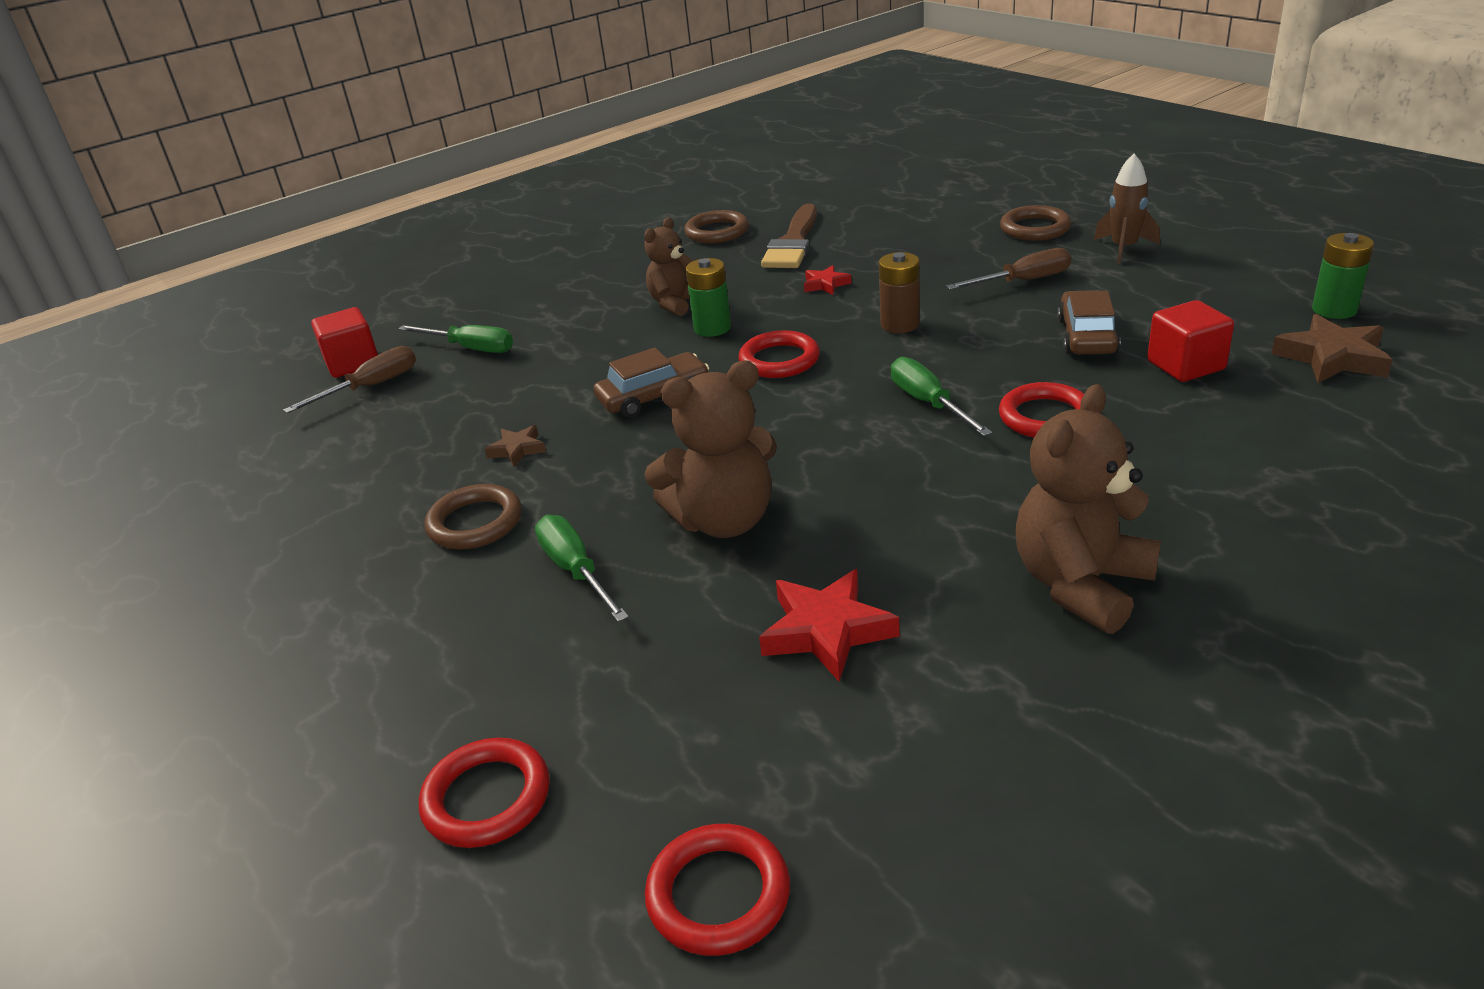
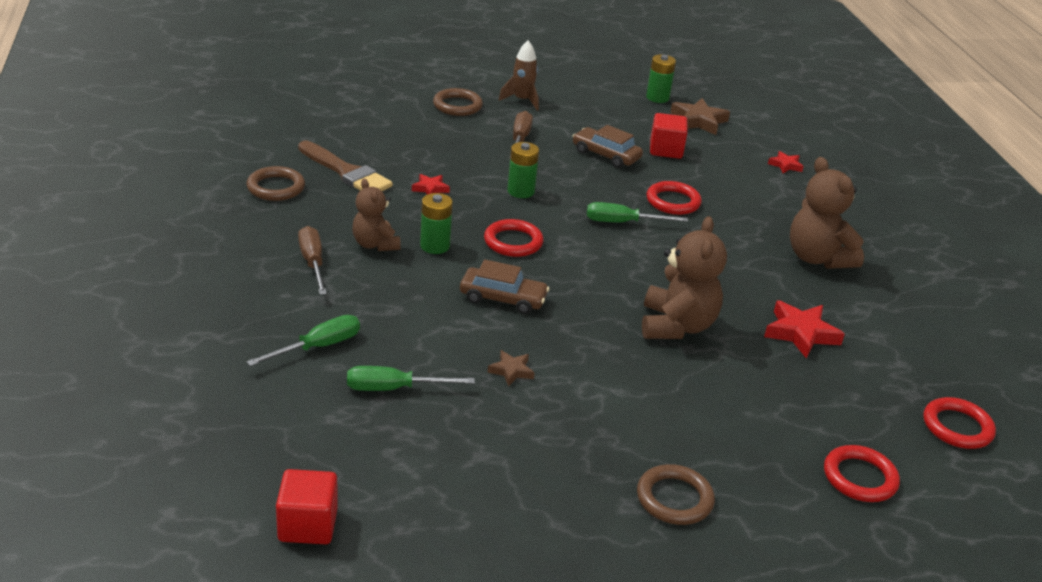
camera: 70 degrees left, 0 degrees up
brown screwdriver [283,346,416,413] -> brown screwdriver moved to [298,226,327,295]
red cube [311,307,378,378] -> red cube moved to [276,469,338,544]
brown ring [424,484,522,549] -> brown ring moved to [637,464,715,525]
green screwdriver [535,515,629,622] -> green screwdriver moved to [347,366,475,391]
brown car [594,347,709,417] -> brown car turned 105 degrees clockwise [460,259,549,314]
brown battery [879,252,920,333] -> green battery [507,142,539,198]
none -> red star [768,151,804,173]

